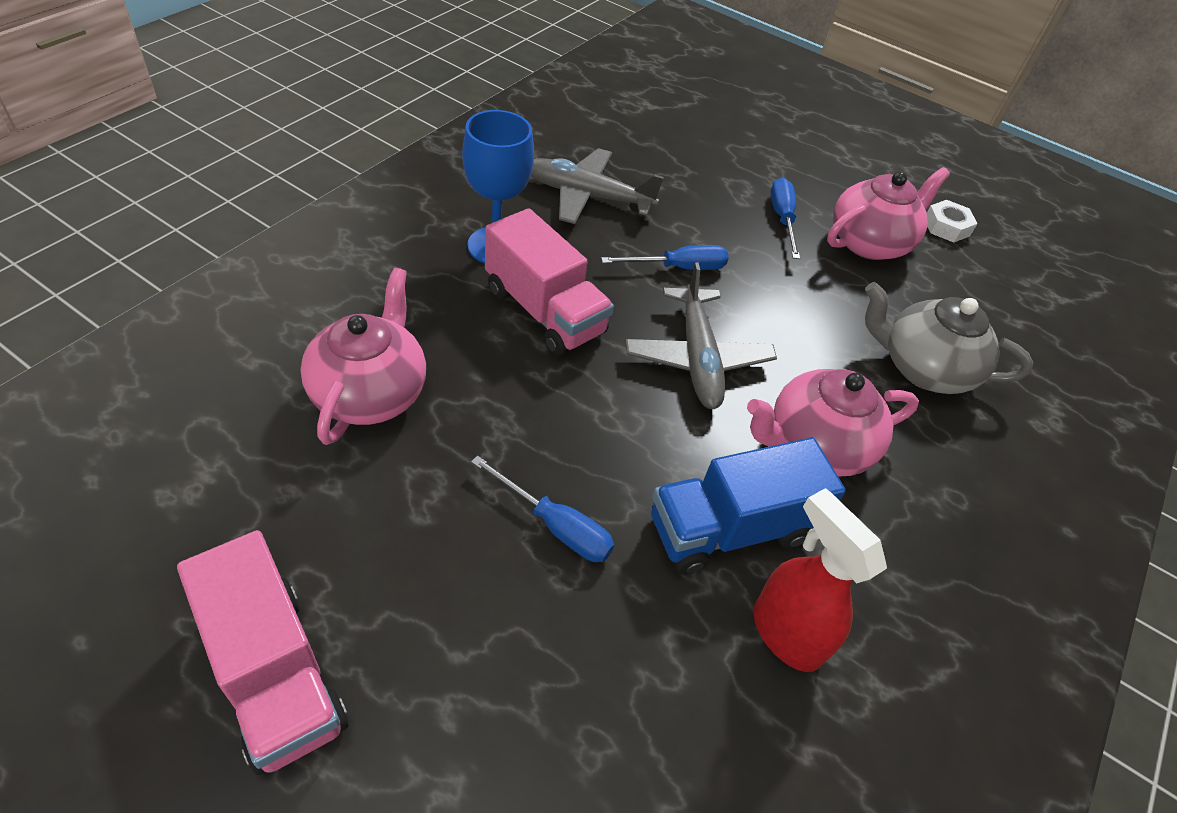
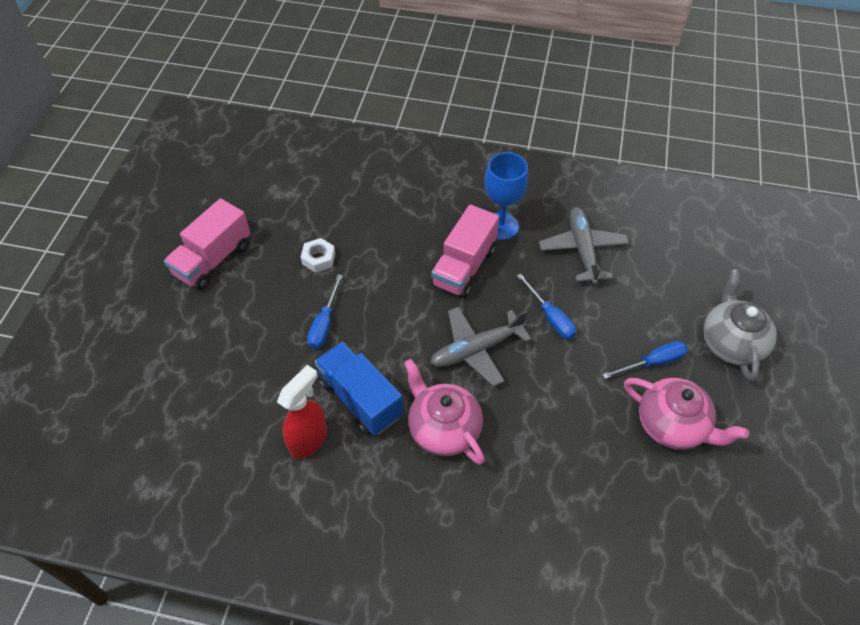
camera: 75 degrees right, 5 degrees up
pink teapot [301,268,426,445] -> none
grey teapot [865,282,1033,394] -> grey teapot moved to [703,269,777,381]
white nut [927,200,978,242] -> white nut moved to [301,238,335,273]

